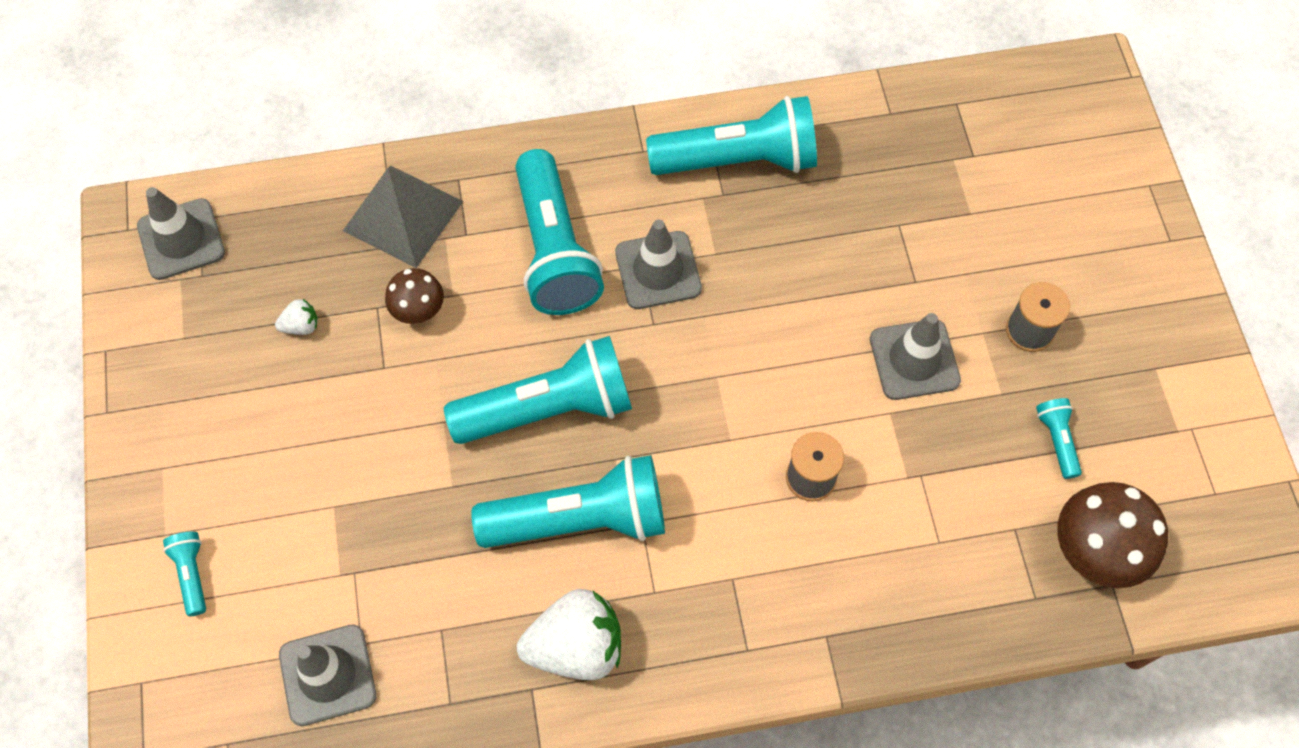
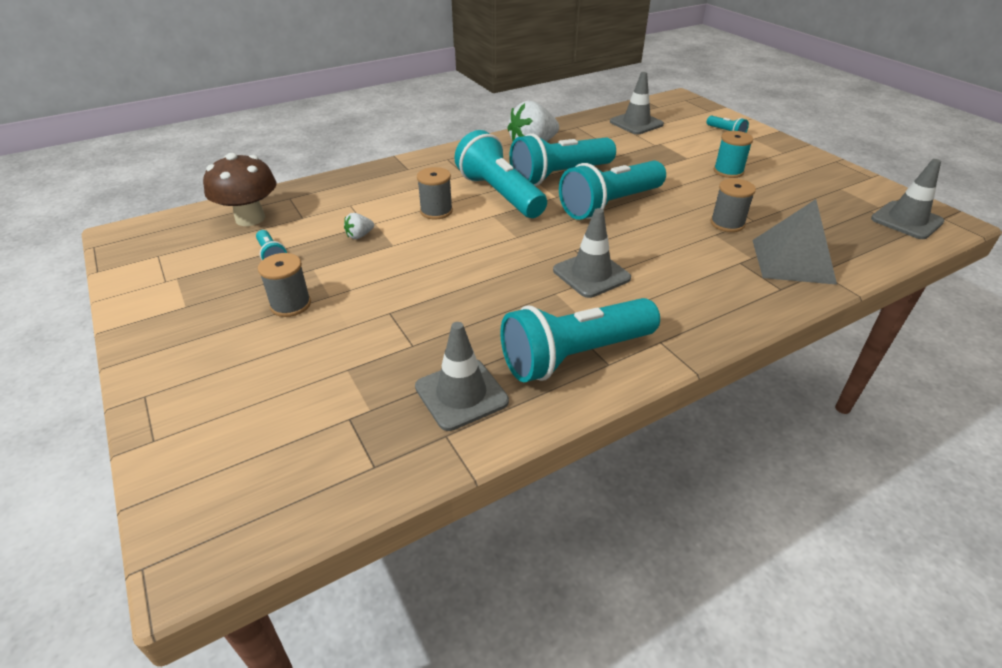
camera: 160 degrees right, 25 degrees down
white strawberry [275,299,318,335] -> white strawberry moved to [344,213,374,239]
brown mushroom [385,268,444,324] -> grey spool [710,178,756,232]
turquoise flashlight [516,149,604,315] -> turquoise flashlight moved to [454,130,547,218]
grey traffic cone [870,313,961,400] -> grey traffic cone moved to [415,322,509,431]
none -> turquoise spool [714,131,753,178]

